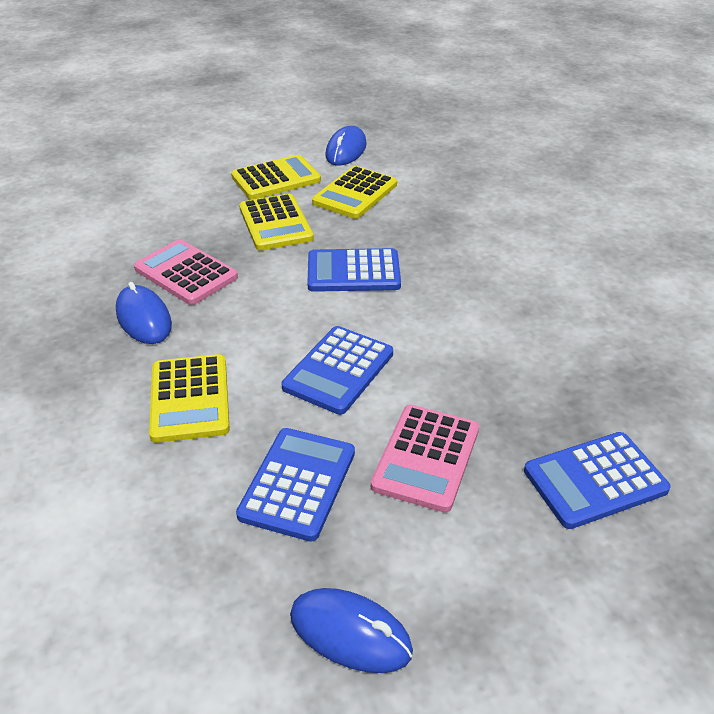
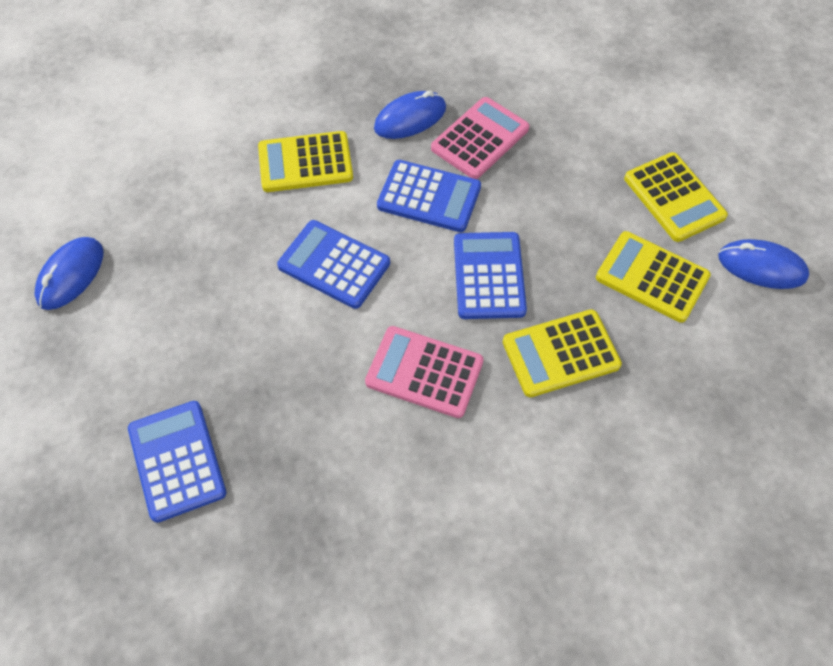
camera: 90 degrees right, 20 degrees up
blue calculator [236,428,355,542] -> blue calculator moved to [377,160,481,232]
yellow calculator [239,194,314,251] -> yellow calculator moved to [503,309,622,397]
pink calculator [371,405,479,512] -> pink calculator moved to [365,326,484,418]

